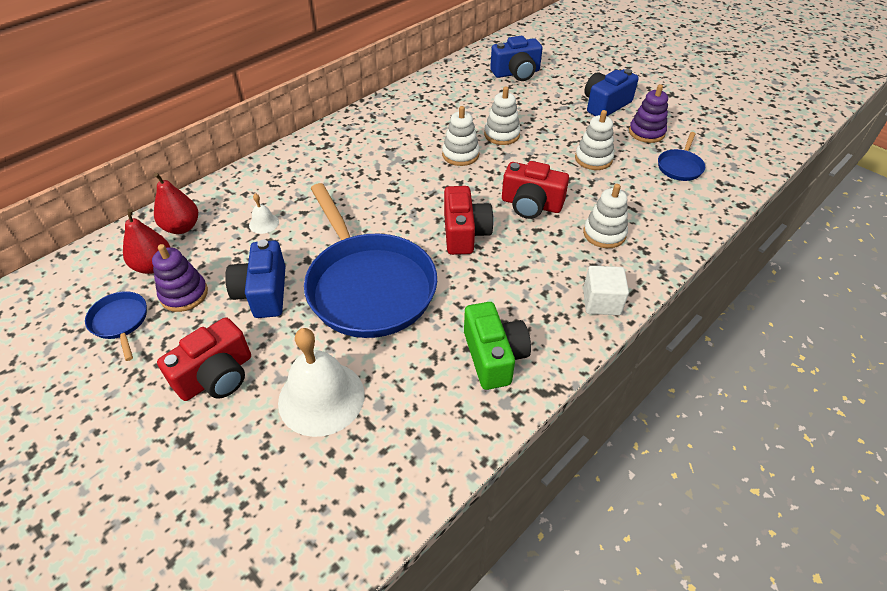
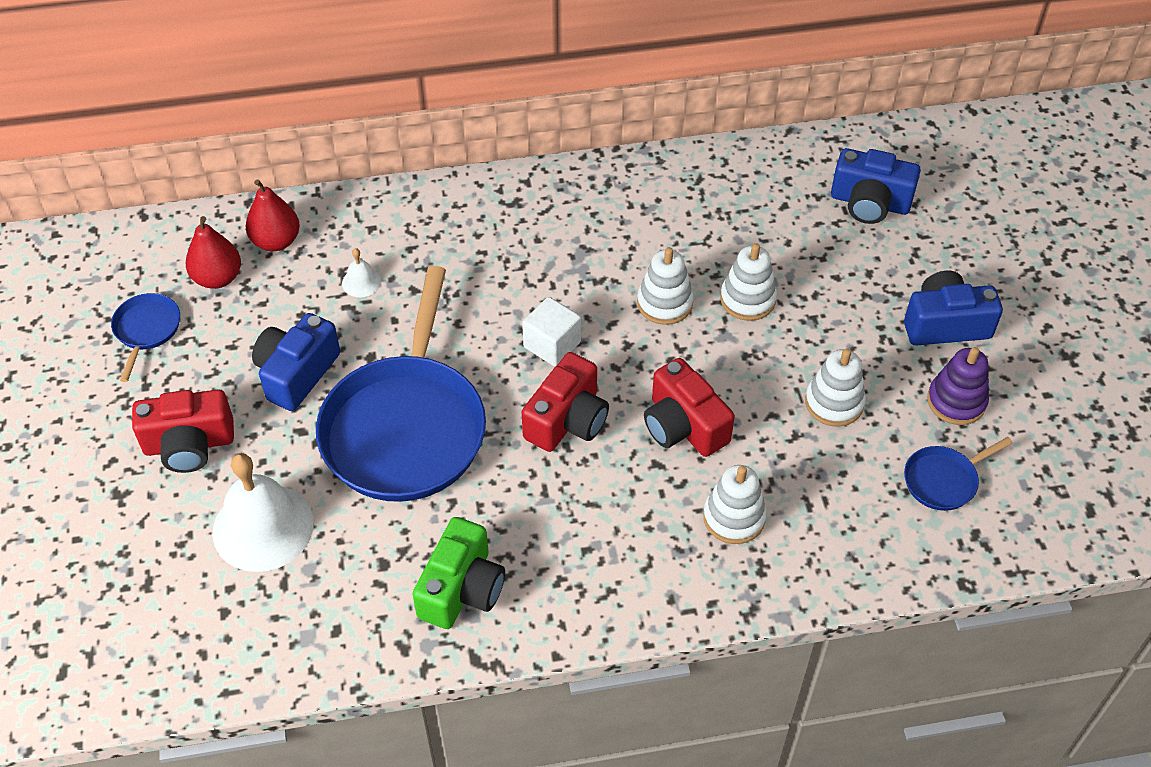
camera: 35 degrees right, 5 degrees up
purple stacking toy [152,244,208,312] -> none
white cube [583,266,629,315] -> white cube moved to [522,297,581,366]

